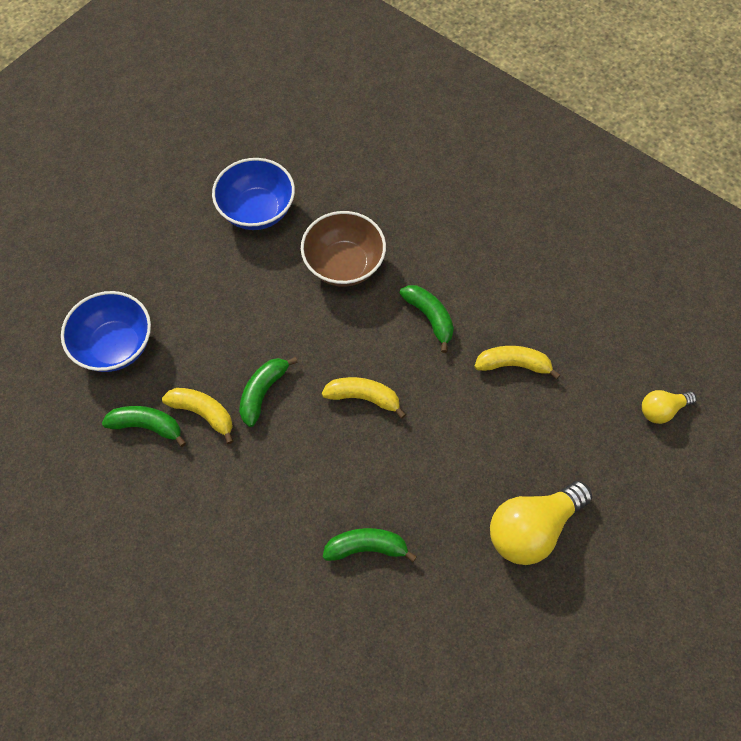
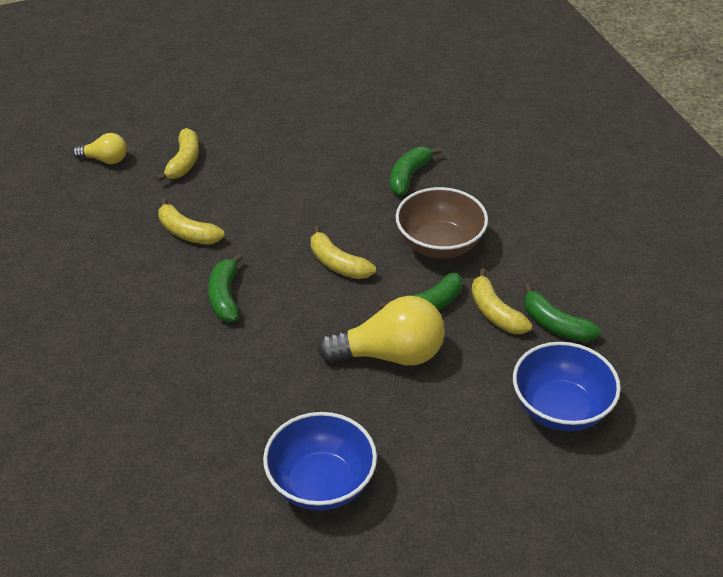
camera: 150 degrees left, 20 degrees down
brown bowl [301,211,386,287] -> brown bowl moved to [396,187,488,259]
green banana [323,528,417,562] -> green banana turned 90 degrees clockwise [390,147,441,196]
yellow light bulb [490,481,592,565] -> yellow light bulb moved to [317,296,445,366]
none -> yellow banana [156,128,199,182]

